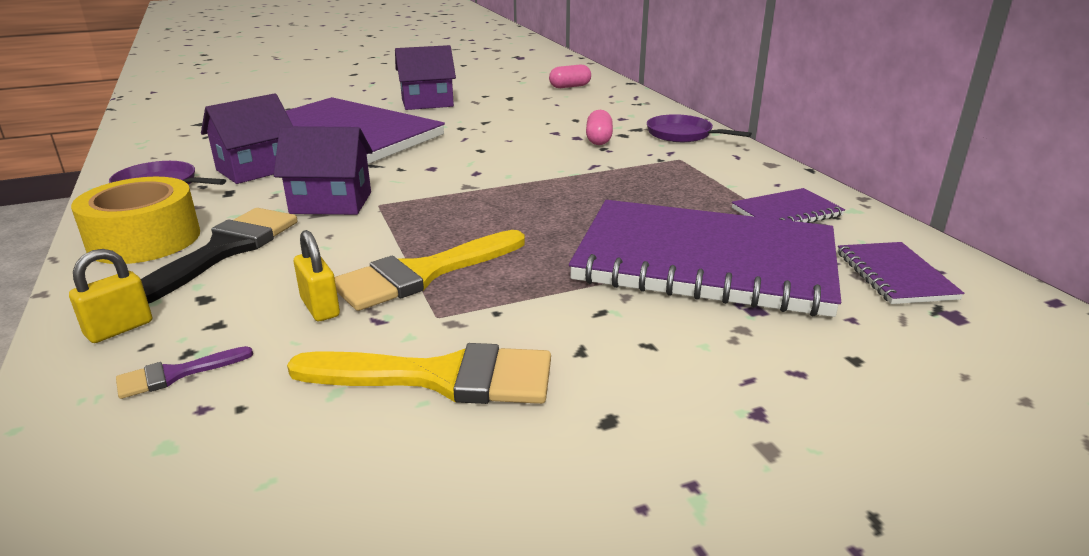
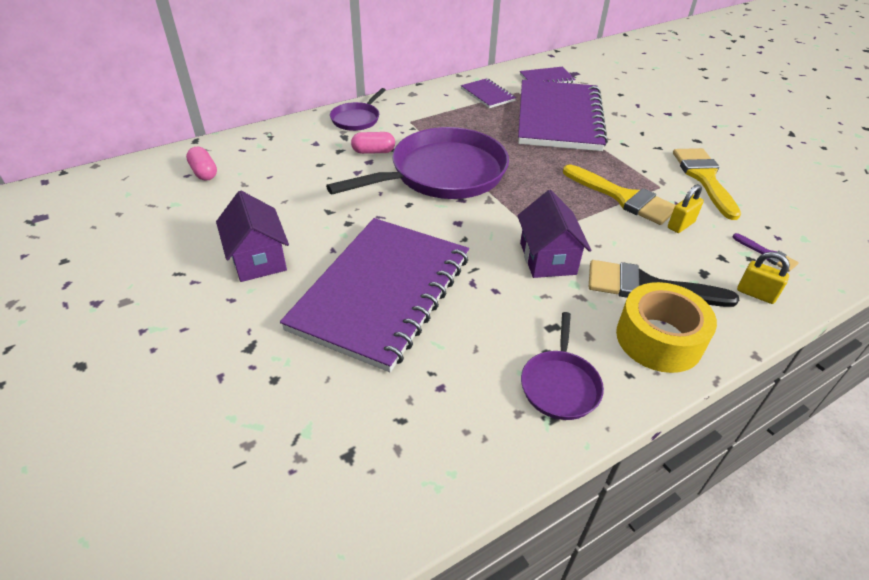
camera: 100 degrees left, 15 degrees up
purple house [201,93,293,184] -> none
none -> purple pan [326,127,509,199]

